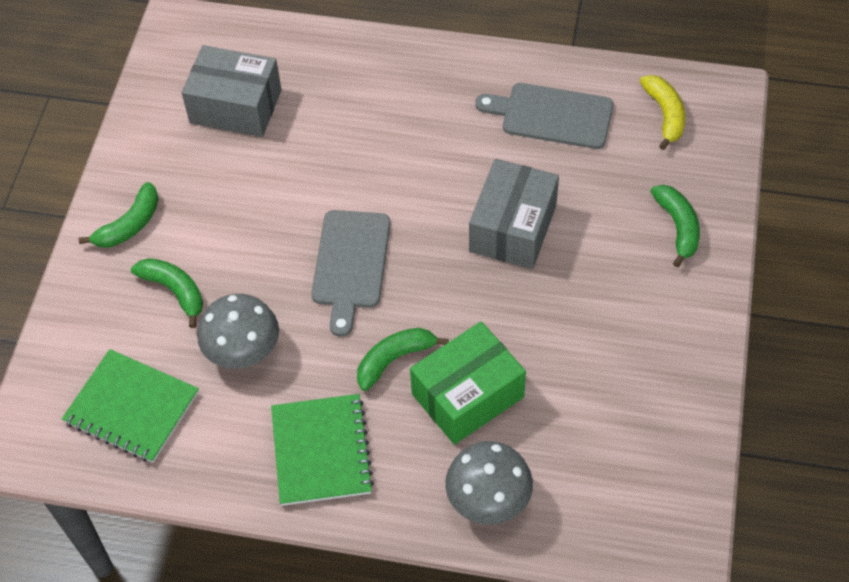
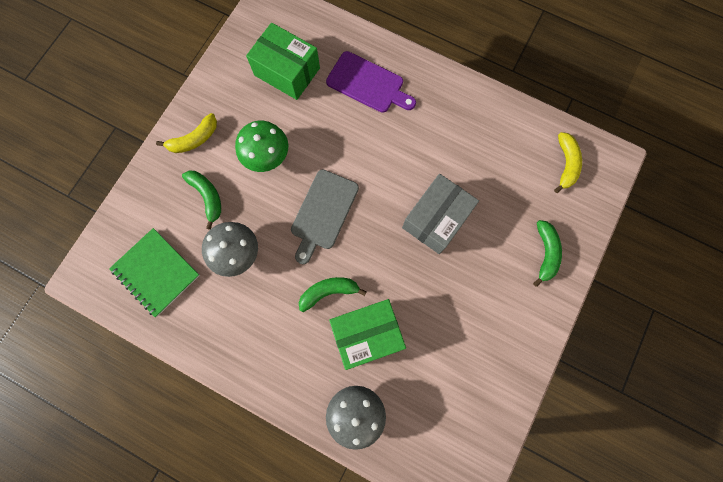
camera: 15 degrees right, 20 degrees up
green banana [79,182,159,248] -> yellow banana [156,113,217,153]
grey box [182,45,282,137] -> green box [246,23,320,100]
green notebook [271,394,374,506] -> none
grey cutting board [475,83,613,149] -> none
none -> green mushroom [235,121,288,172]
none -> purple cutting board [326,51,416,113]

